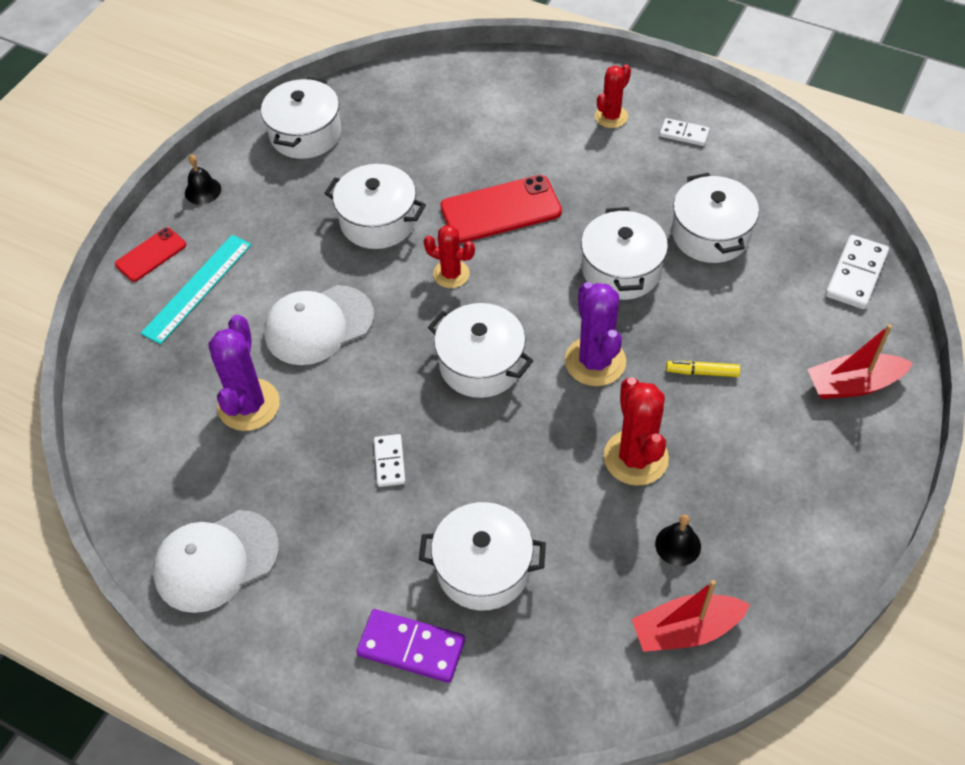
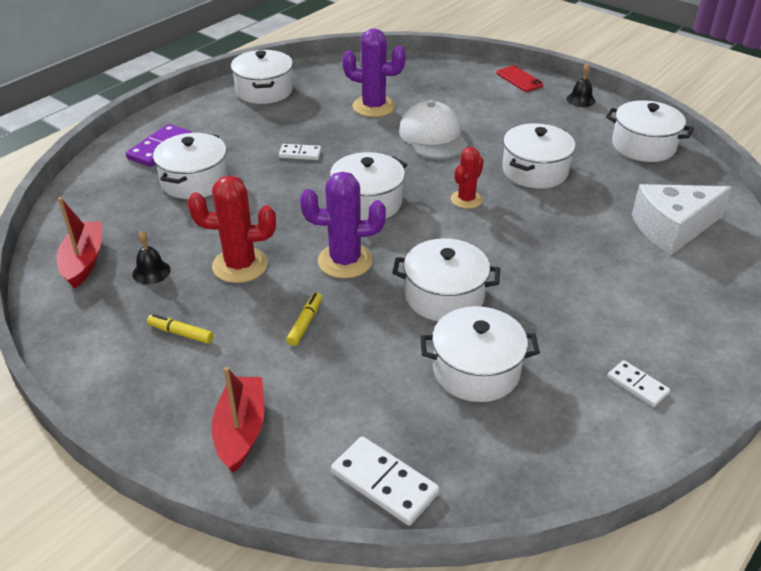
camera: 100 degrees right, 15 degrees down
turquoise ruler [141,235,252,344] -> none
white cap [153,510,279,613] -> white pot [231,50,293,104]
red phone [440,175,562,243] -> none
red cactus [595,64,631,128] -> none
white domino [660,118,710,146] -> white domino turned 75 degrees counterclockwise [608,360,670,407]
none -> yellow marker [147,314,214,344]
none -> white cheese [632,184,732,255]

